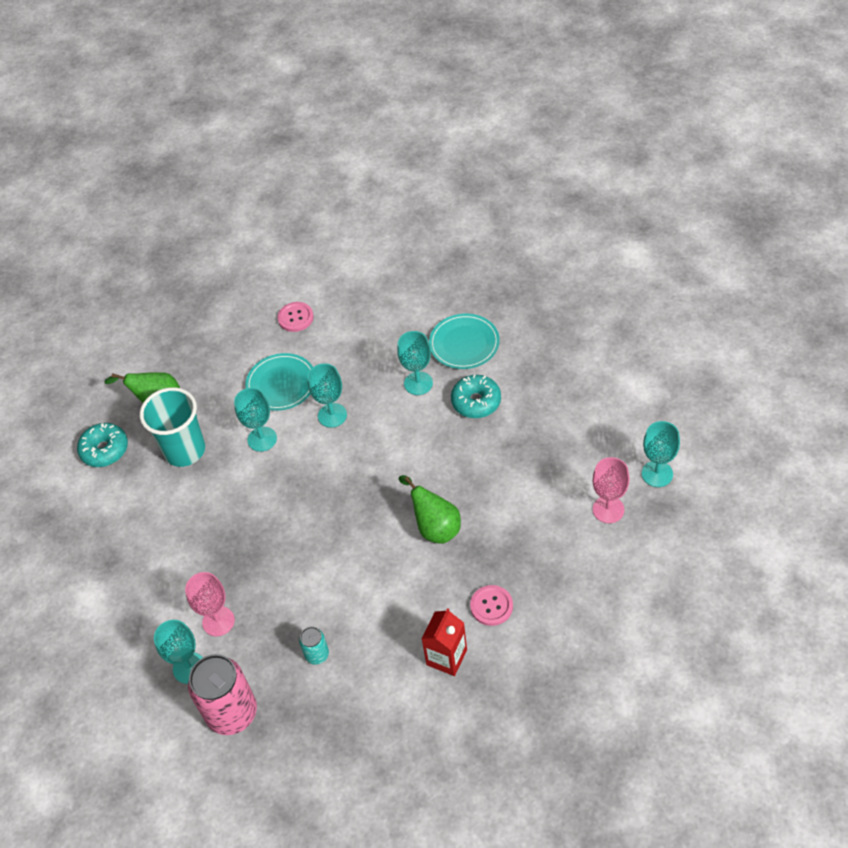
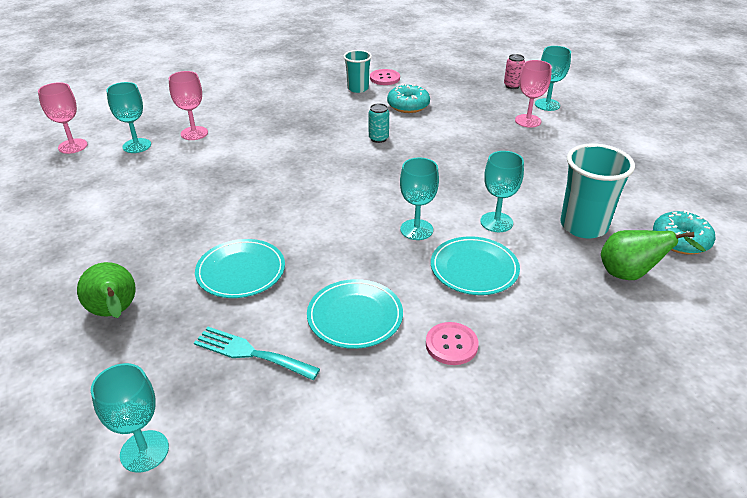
camera: 175 degrees left, 15 degrees down
pink can [188,654,257,735] -> pink can [504,54,525,89], size x0.48
turquoise can [299,627,329,665] -> turquoise can moved to [369,103,389,143]
turquoise goblet [397,331,433,395] -> turquoise goblet moved to [91,363,169,473]
green pear [399,475,461,544] -> green pear moved to [77,262,136,318]
red carton [421,608,467,676] -> turquoise cup [343,50,372,93]
turquoise donut [451,374,501,418] -> turquoise donut moved to [387,84,430,113]
pink button [470,585,513,626] -> pink button moved to [370,69,400,85]
none -> pink goblet [38,82,88,154]
none -> turquoise fork [194,327,320,380]
none -> turquoise plate [307,279,403,349]

